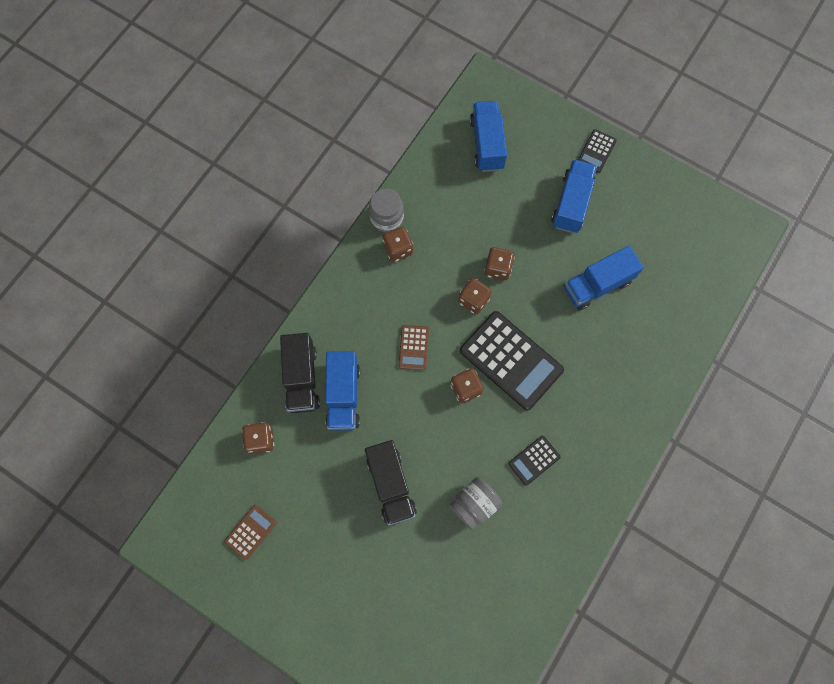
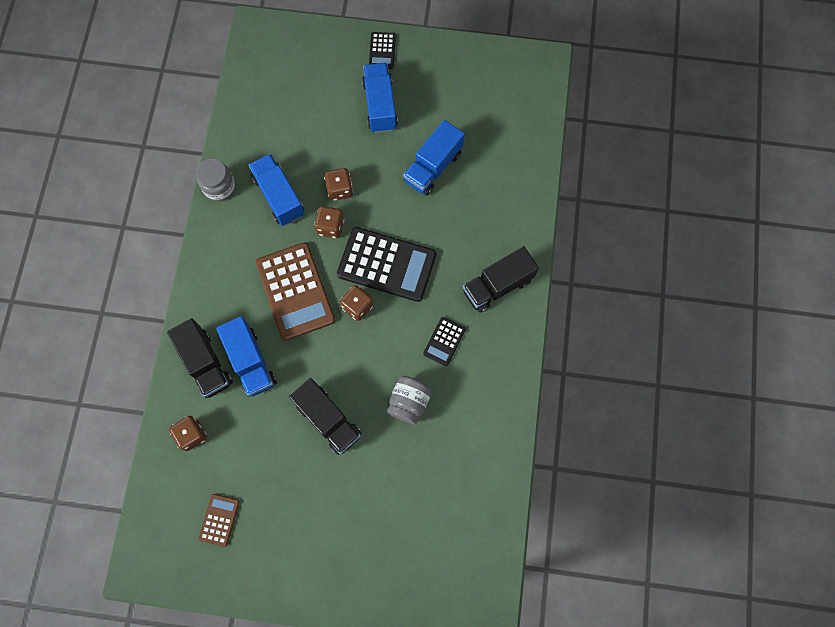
camera: 25 degrees left, 0 degrees up
brown dice [383,227,413,262] -> none
brown calculator [399,325,429,370] -> brown calculator [256,242,335,341], size x2.06
blue truck [470,101,507,172] -> blue truck moved to [249,154,305,226]
none -> black truck [463,247,539,313]

